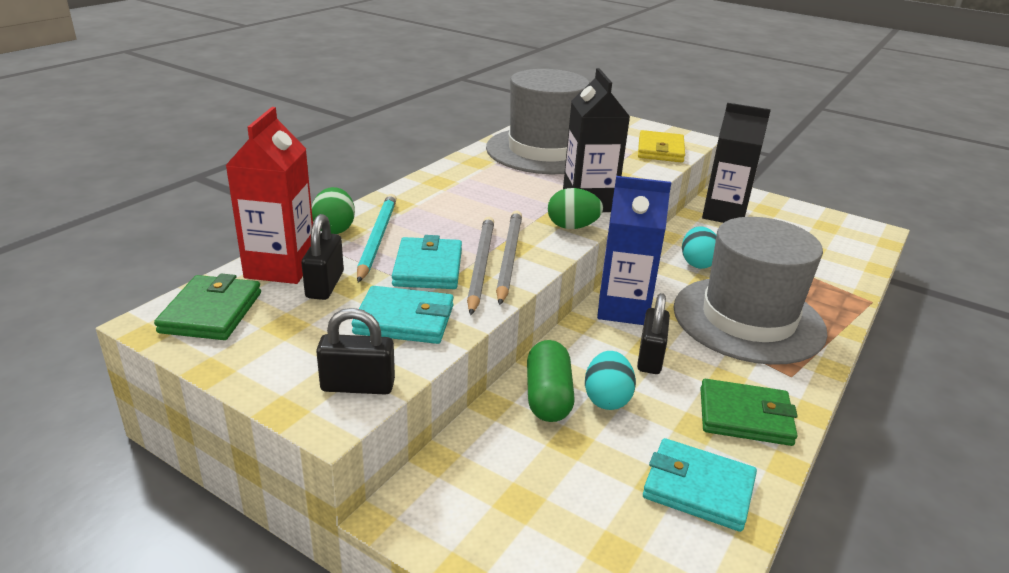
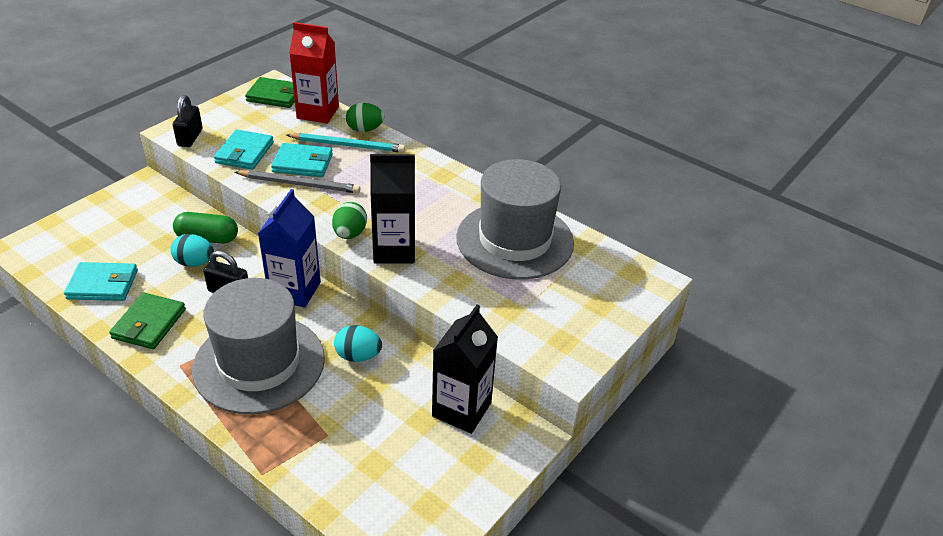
camera: 95 degrees right, 10 degrees up
black padlock [302,214,344,300] -> none
grey pencil [496,211,522,305] -> none
yellow wallet [638,130,685,163] -> none
turquoise wallet [643,438,757,532] -> turquoise wallet turned 60 degrees clockwise [64,262,138,301]

